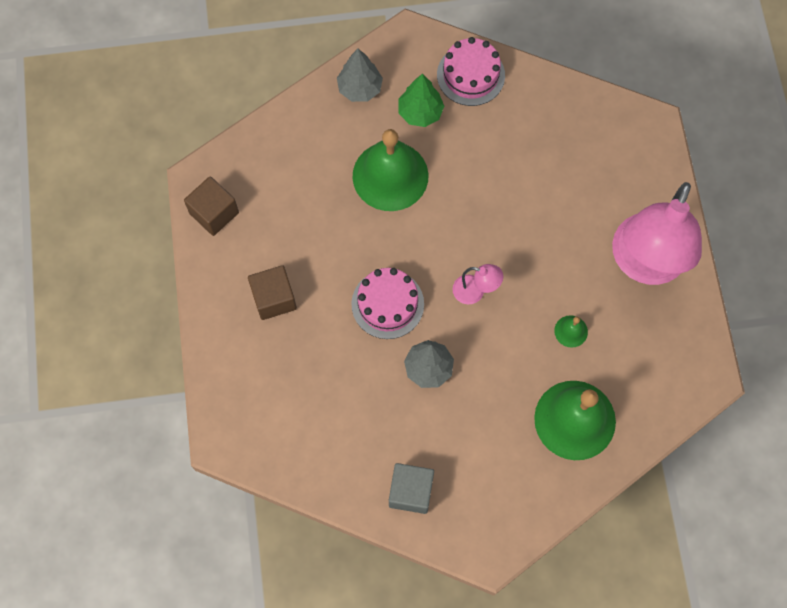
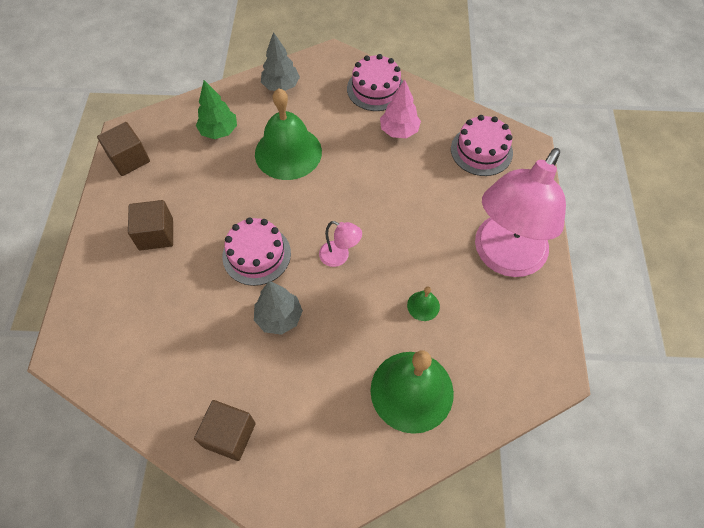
camera: 10 degrees right, 10 degrees down
grey cube [389,463,434,514] -> brown cube [194,400,256,461]
green tree [399,74,444,127] -> green tree moved to [196,80,237,139]
none -> pink tree [380,79,421,138]
none -> pink cake [451,115,513,176]

